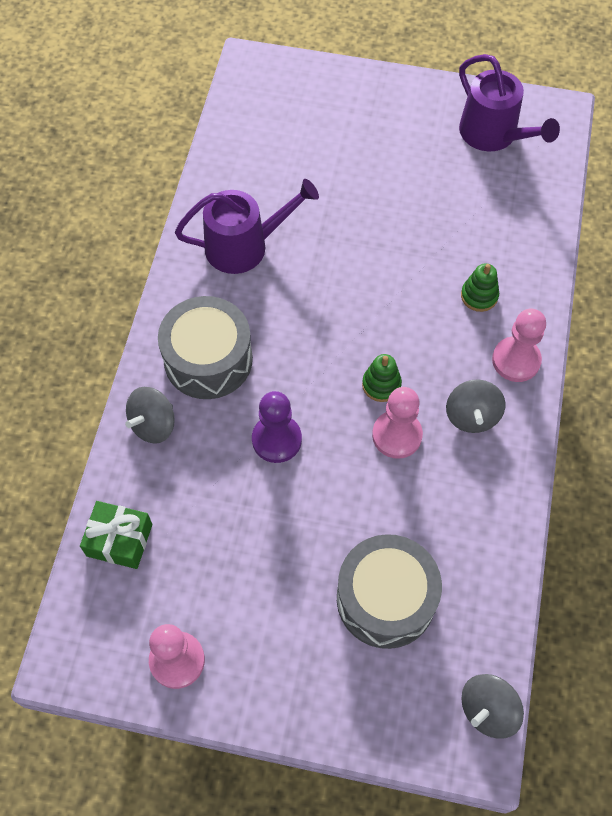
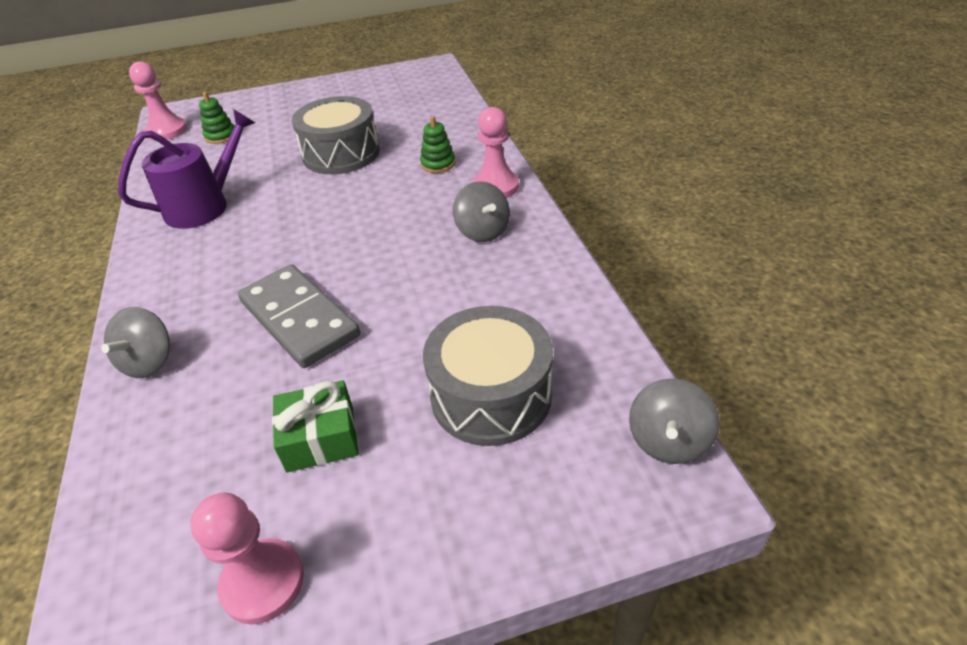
camera: 25 degrees left, 20 degrees down
green gift [80,501,152,569] -> green gift moved to [272,380,359,472]
grey drum [158,296,253,399] -> grey drum moved to [292,96,380,174]
purple pawn [252,391,302,463] -> grey domino [238,264,360,368]
green stacking toy [362,354,402,402] -> green stacking toy moved to [199,92,234,144]
pink pawn [372,387,423,459] -> pink pawn moved to [129,61,187,141]
purple watering can [459,54,560,151] -> none

